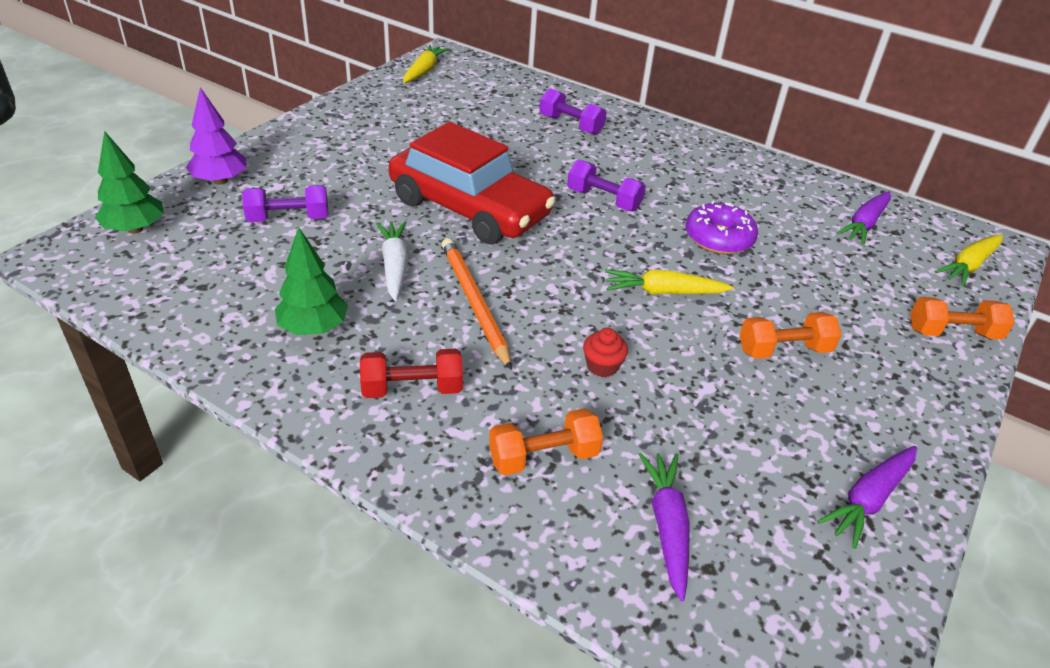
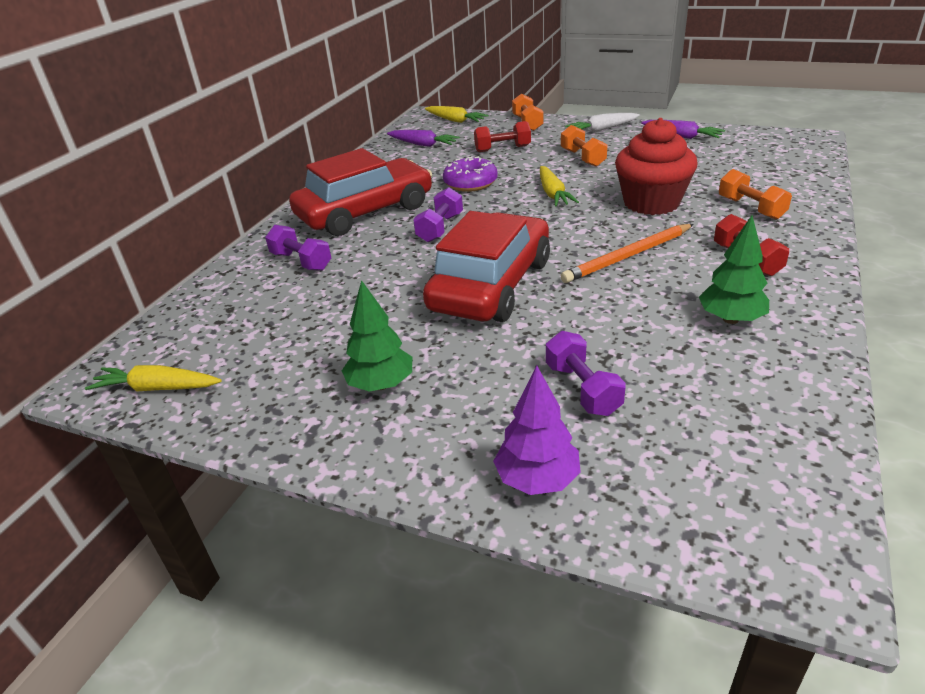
camera: 95 degrees left, 5 degrees down
green tree [95,131,164,234] -> green tree moved to [342,280,412,392]
white carrot [376,221,408,301] -> white carrot moved to [565,113,640,132]
purple dumbbell [539,88,606,135] -> purple dumbbell turned 75 degrees counterclockwise [265,225,331,271]
red cupcake [583,328,628,377] -> red cupcake [615,118,697,215], size x2.49
purple carrot [639,452,689,601] -> none
none -> red car [289,148,433,236]
none -> red dumbbell [474,121,531,152]

